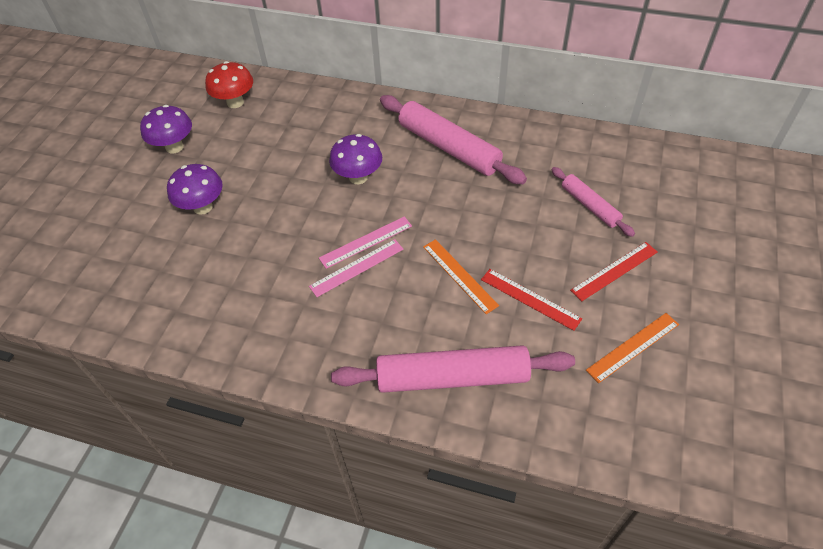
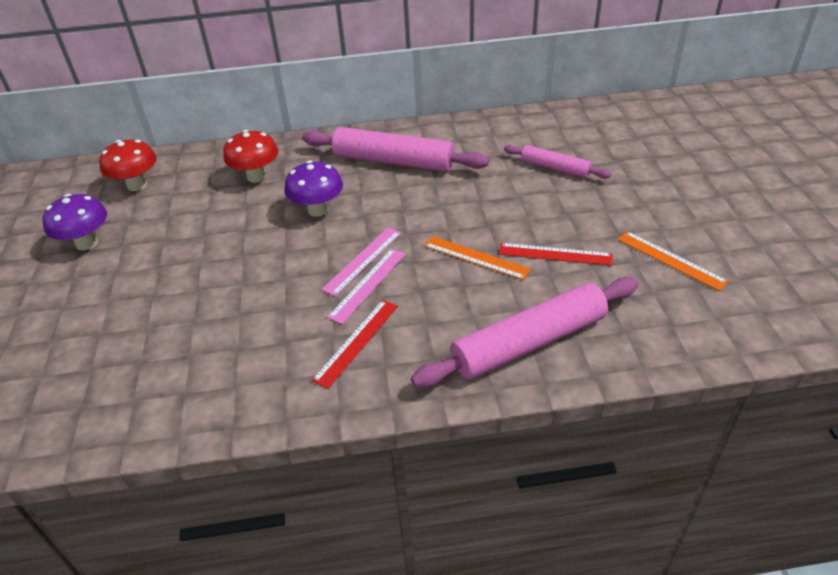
camera: 25 degrees left, 10 degrees down
purple mushroom [167,164,223,215] -> none
red ruler [570,242,657,301] -> red ruler moved to [312,300,398,389]
orange ruler [586,313,679,383] -> orange ruler turned 75 degrees counterclockwise [618,231,729,291]
none -> red mushroom [223,130,278,183]

